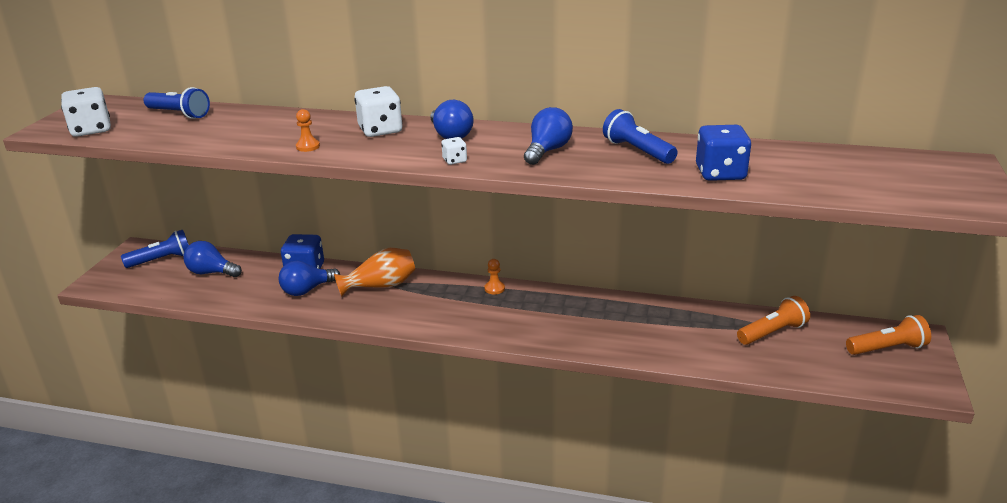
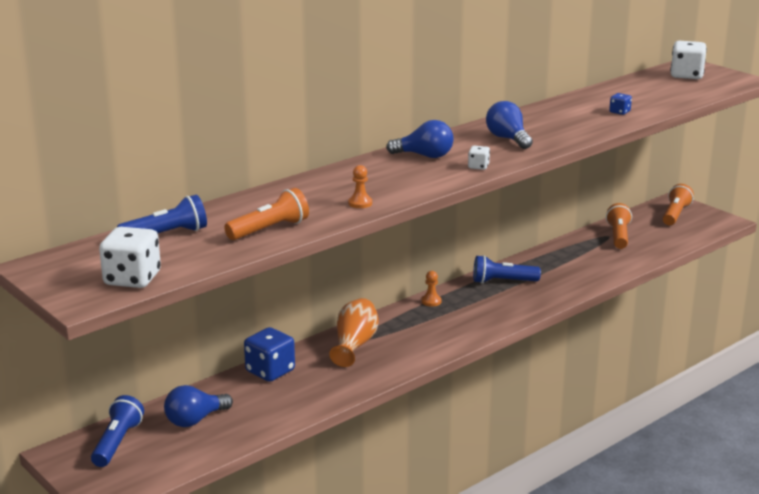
camera: 55 degrees left, 5 degrees down
blue light bulb [279,261,340,296] -> none
white dice [355,86,402,137] -> white dice moved to [670,41,707,79]
blue flashlight [603,109,677,164] -> blue flashlight moved to [473,255,541,284]
blue dice [696,125,751,181] -> blue dice [609,93,632,115], size x0.50
none -> orange flashlight [224,188,309,240]

